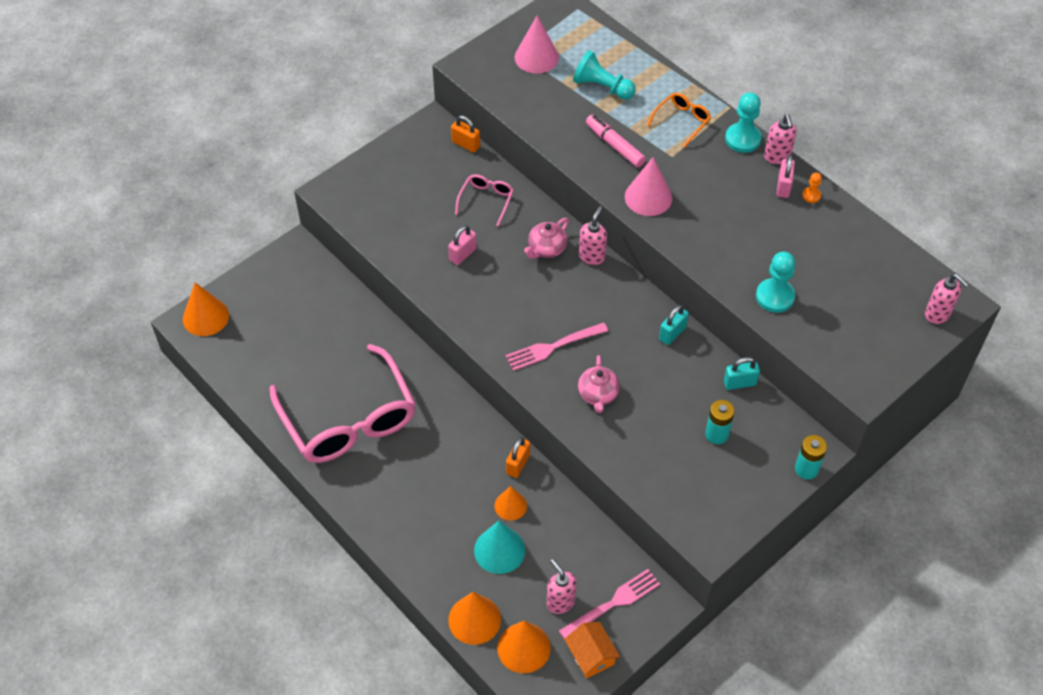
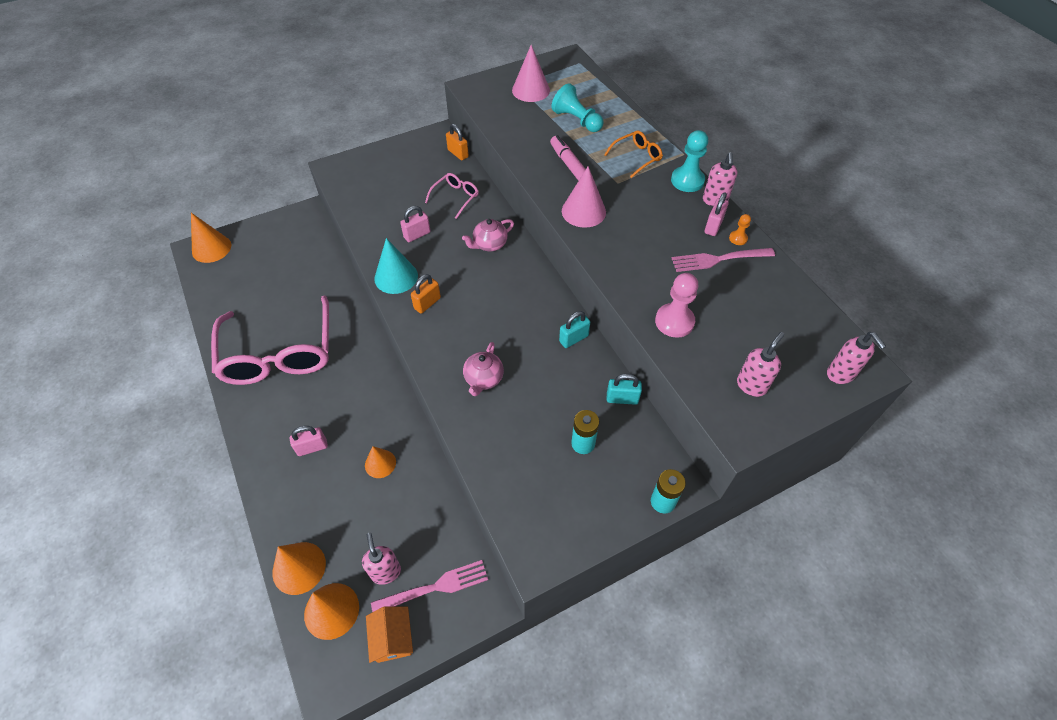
camera: 15 degrees right, 0 degrees up
turquoise cone [474,521,525,574] -> turquoise cone moved to [374,238,418,294]
pink fork [506,322,608,371] -> pink fork moved to [671,248,775,272]
orange padlock [506,437,530,478] -> orange padlock moved to [411,274,441,313]
pink soap dispenser [579,206,607,265] -> pink soap dispenser moved to [737,332,784,397]
turquoise pawn [756,252,795,313] -> pink pawn [655,273,698,338]
none -> pink padlock [290,426,328,456]

